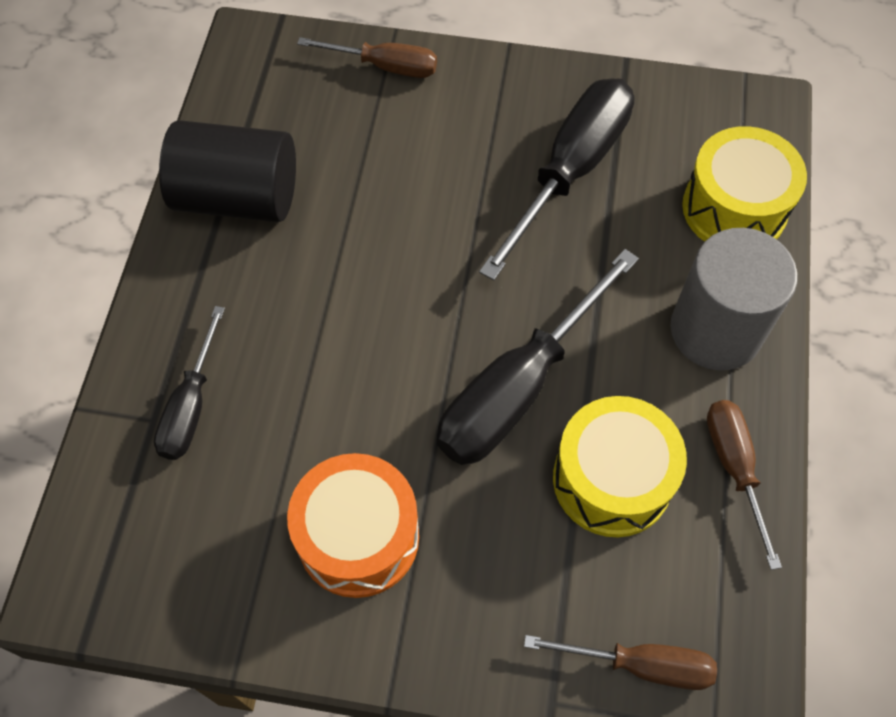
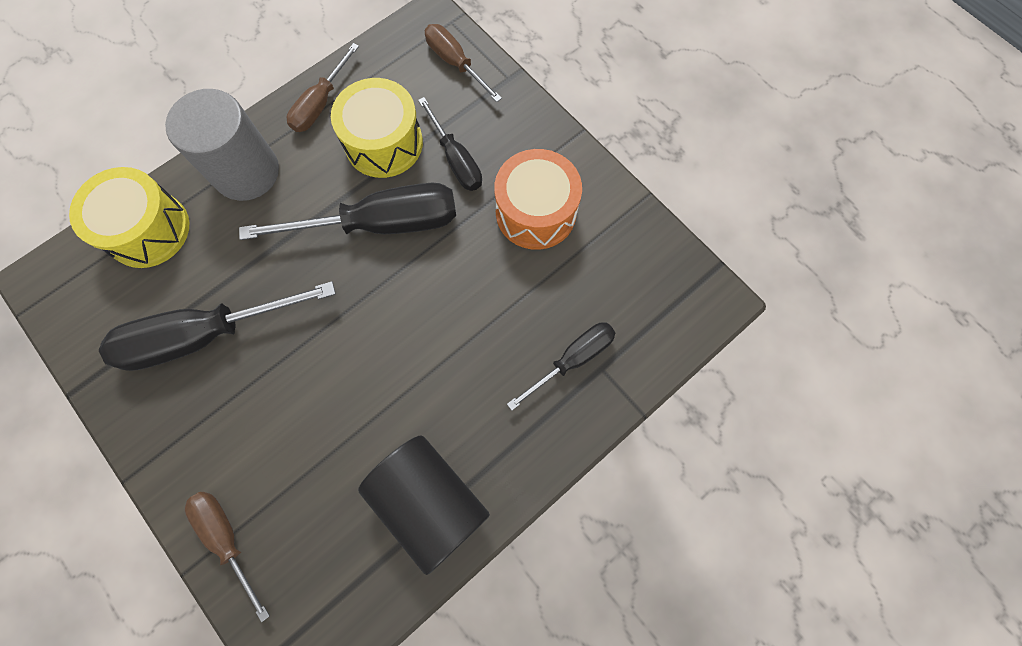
camera: 140 degrees left, 10 degrees up
none -> black screwdriver [418,97,482,191]

